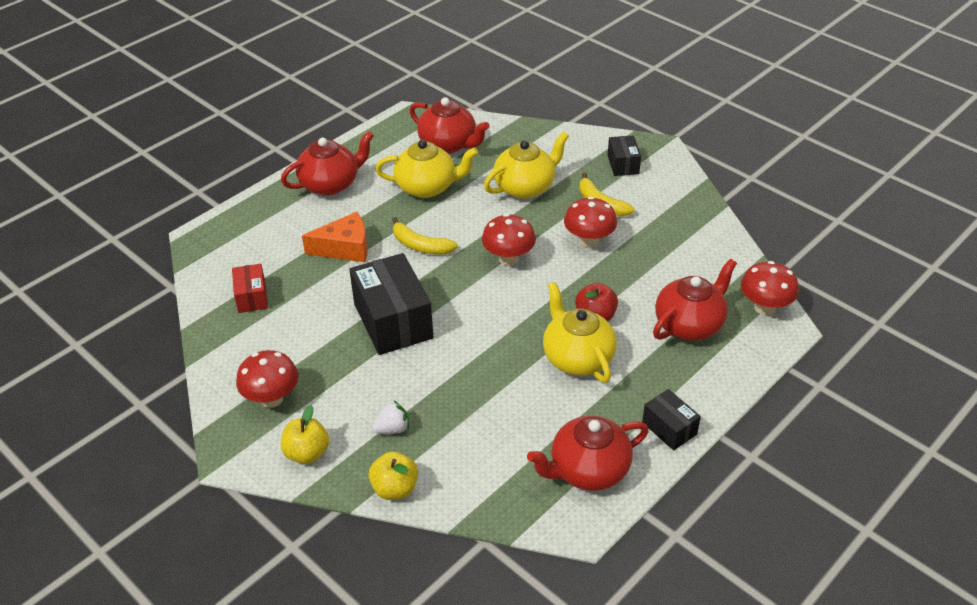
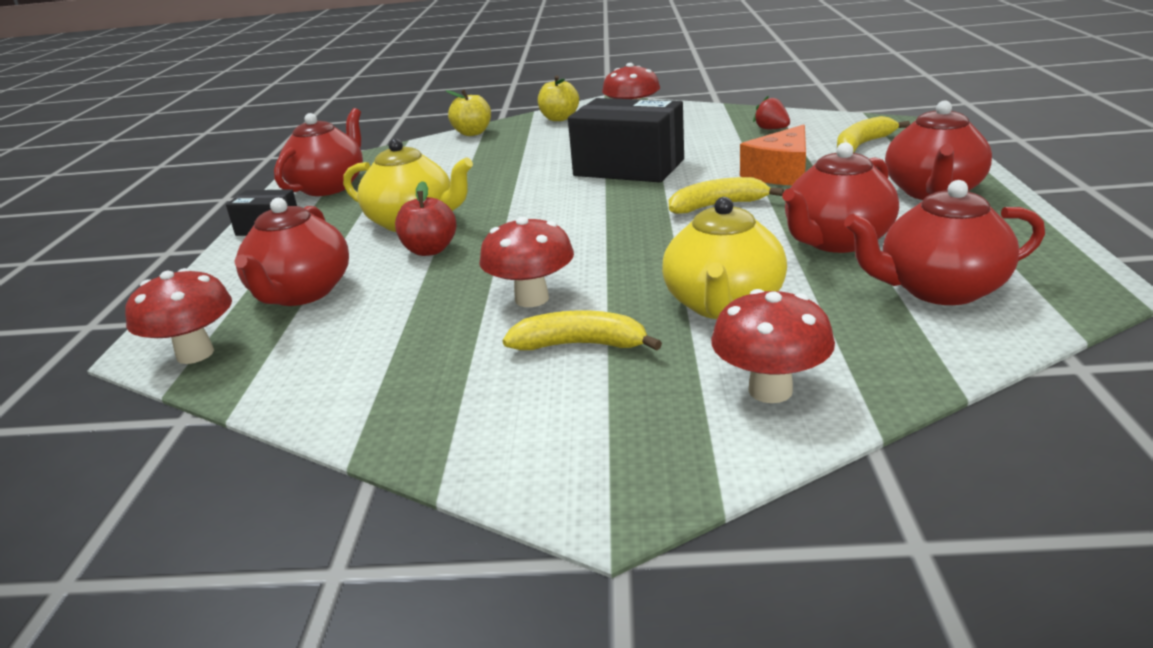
camera: 140 degrees right, 15 degrees down
red box [232,264,268,313] -> red strawberry [753,96,790,129]
white strawberry [372,400,409,434] -> none
yellow teapot [375,140,478,198] -> red teapot [782,142,899,253]
red mushroom [482,214,536,266] -> red mushroom moved to [711,289,835,403]
black box [608,135,641,176] -> none
none -> yellow banana [837,116,910,153]

